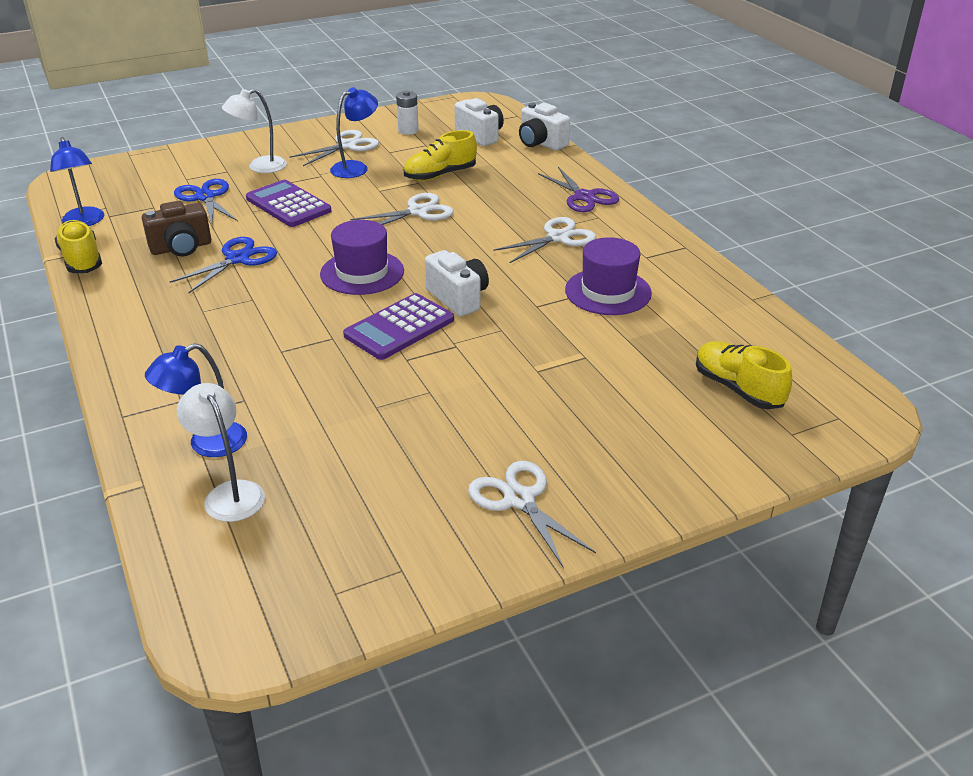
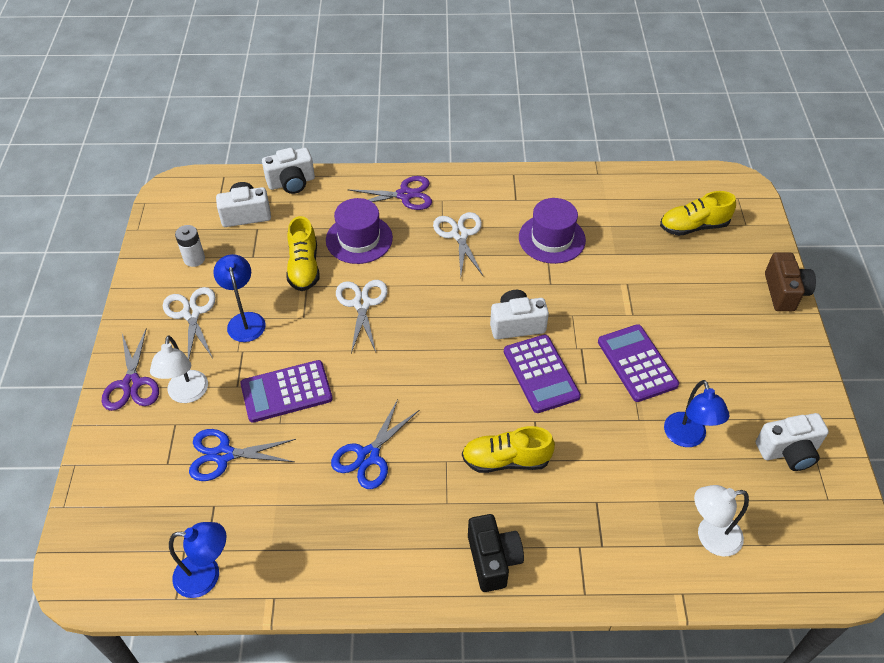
camera: 65 degrees left, 15 degrees up
yellow shoe [55,220,102,273] -> yellow shoe moved to [462,426,555,473]
brown camera [142,201,211,257] -> brown camera moved to [765,252,816,311]
blue lamp [145,343,247,457] -> blue lamp moved to [664,380,730,447]
blue scissors [170,237,277,293] -> blue scissors turned 120 degrees counterclockwise [331,399,419,489]
purple hat [320,220,404,295] -> purple hat moved to [326,198,393,264]
white scissors [468,461,596,568] -> none
none -> purple scissors [102,328,159,411]
none -> black camera [468,514,524,592]
none -> purple calculator [598,324,679,402]
none -> white camera [756,413,829,471]

